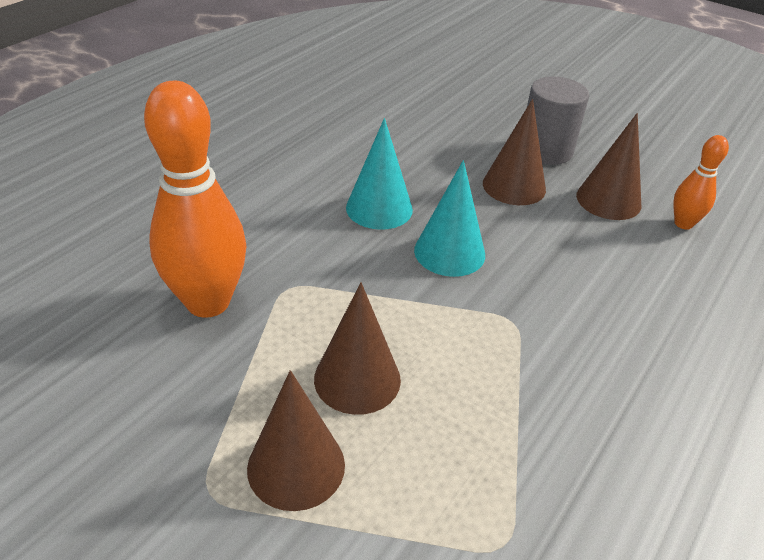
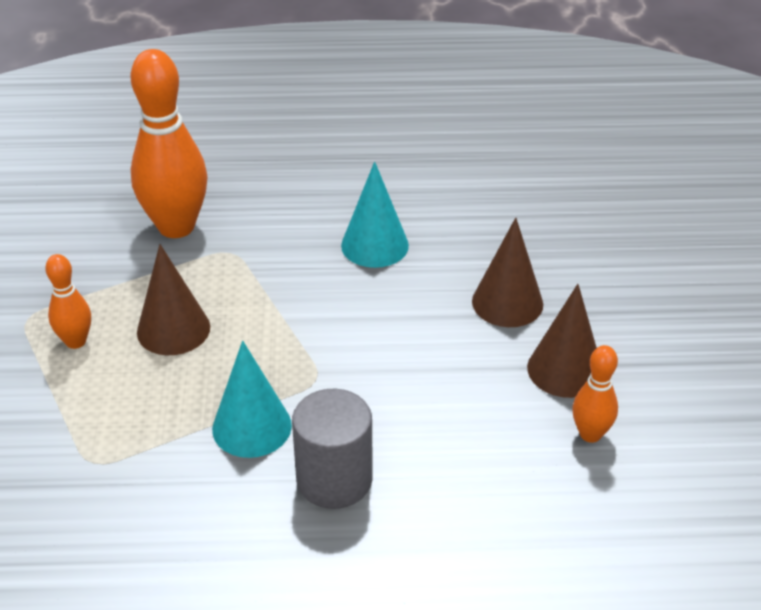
camera: 55 degrees right, 0 degrees up
brown cone [247,370,345,511] -> orange bowling pin [45,254,91,349]
turquoise cone [414,160,485,277] -> turquoise cone moved to [212,341,292,458]
grey cylinder [527,77,589,165] -> grey cylinder moved to [292,389,373,509]

